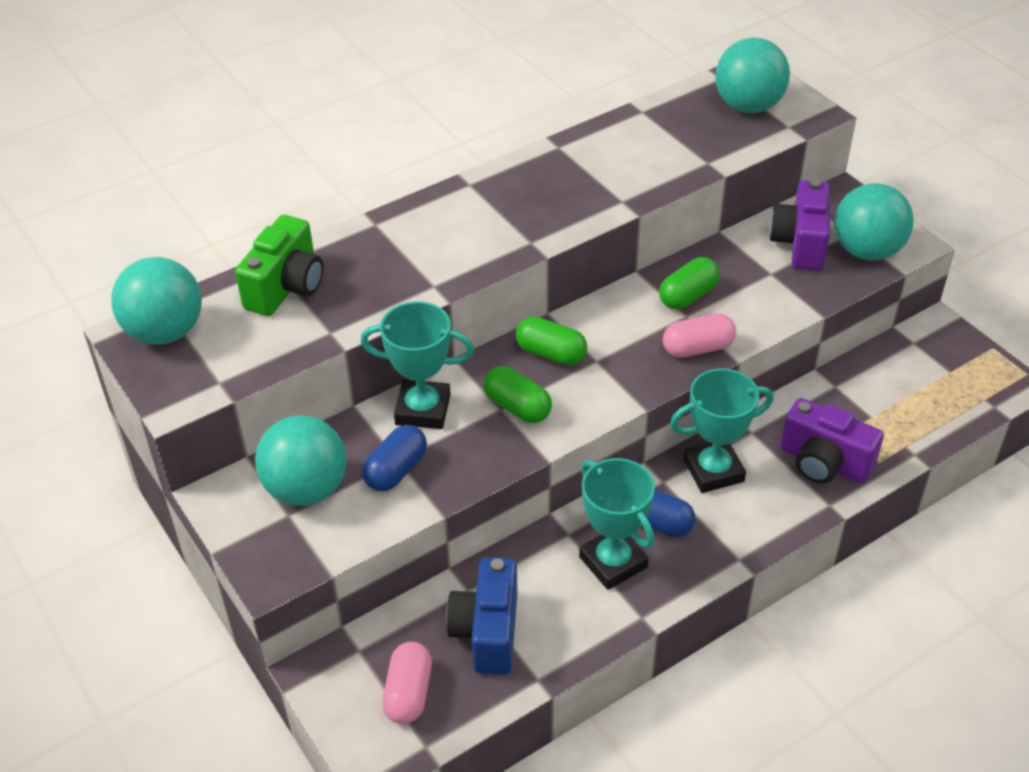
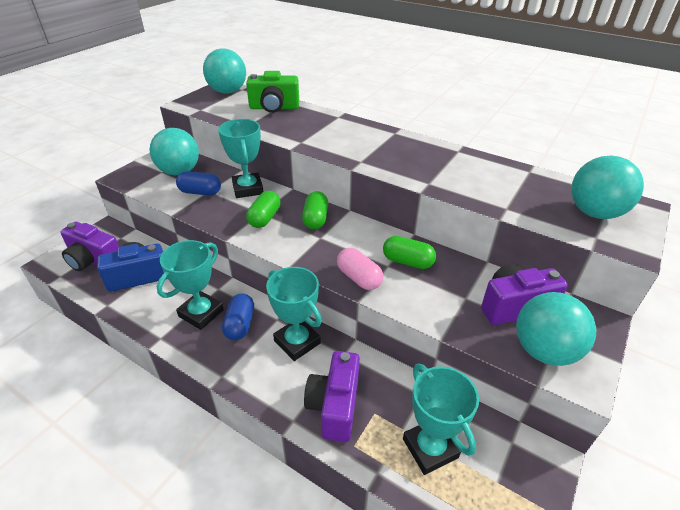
camera: 65 degrees right, 5 degrees down
pink capsule [382,642,432,724] -> purple camera [60,222,119,271]
none -> turquoise trophy [403,364,479,475]

